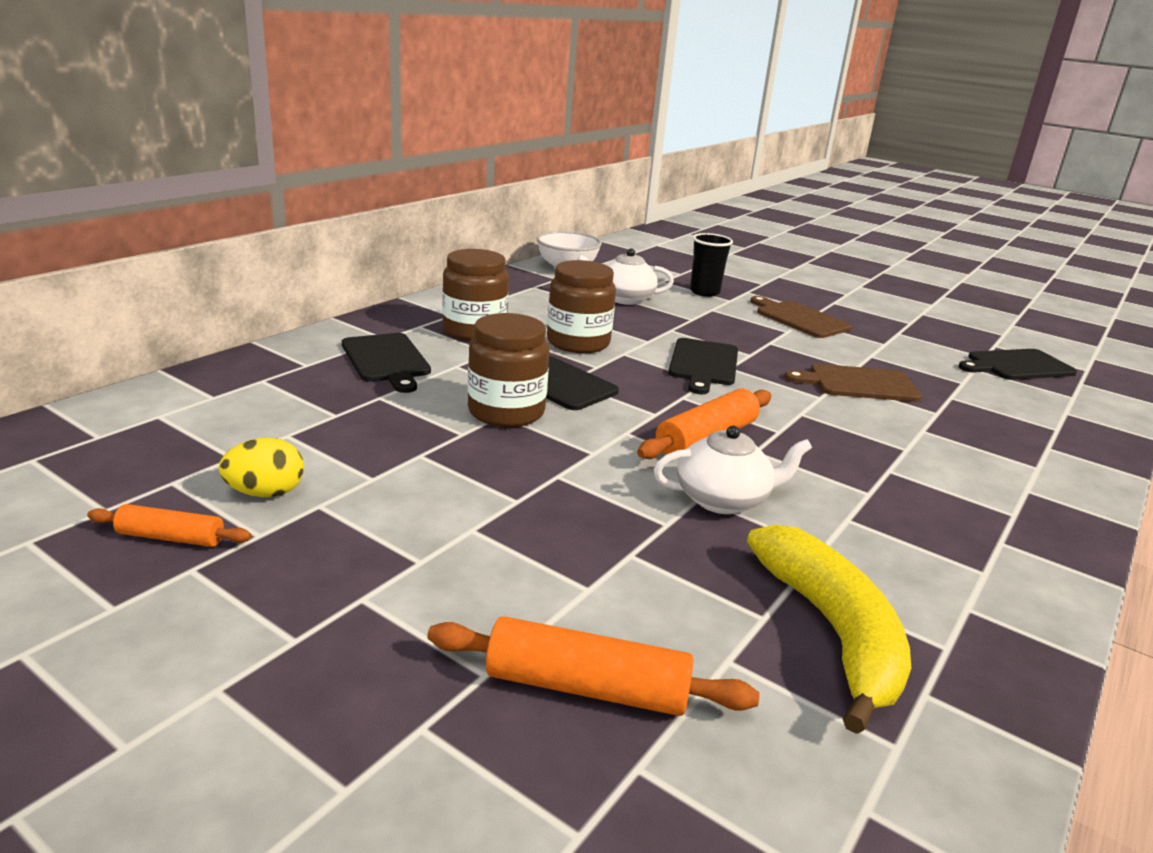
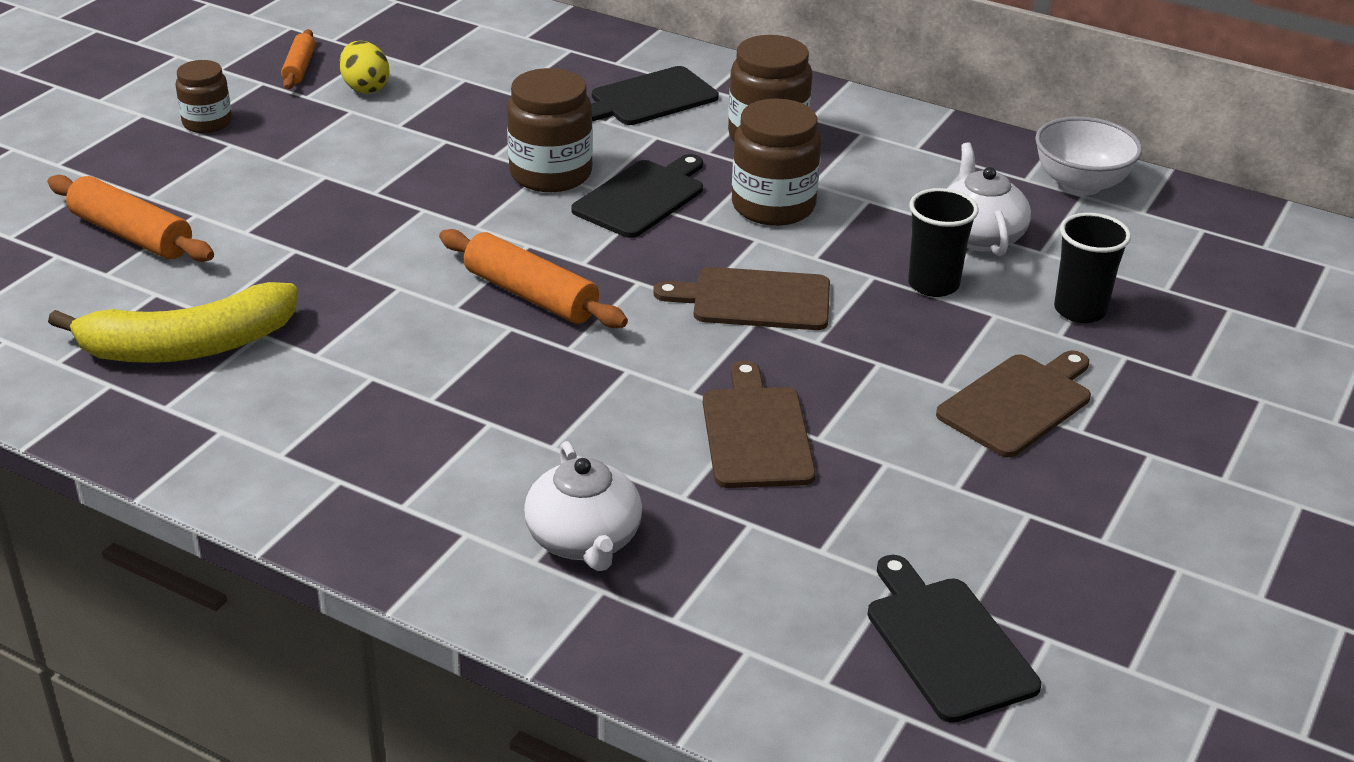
camera: 85 degrees right, 10 degrees up
orange rolling pin [428,616,760,716] -> orange rolling pin turned 60 degrees counterclockwise [48,175,214,262]
white teapot [654,426,812,514] -> white teapot moved to [524,441,642,571]
black cutting board [668,338,738,394] -> brown cutting board [653,267,830,330]
none -> brown jar [175,60,232,133]
none -> black cup [908,188,978,297]

